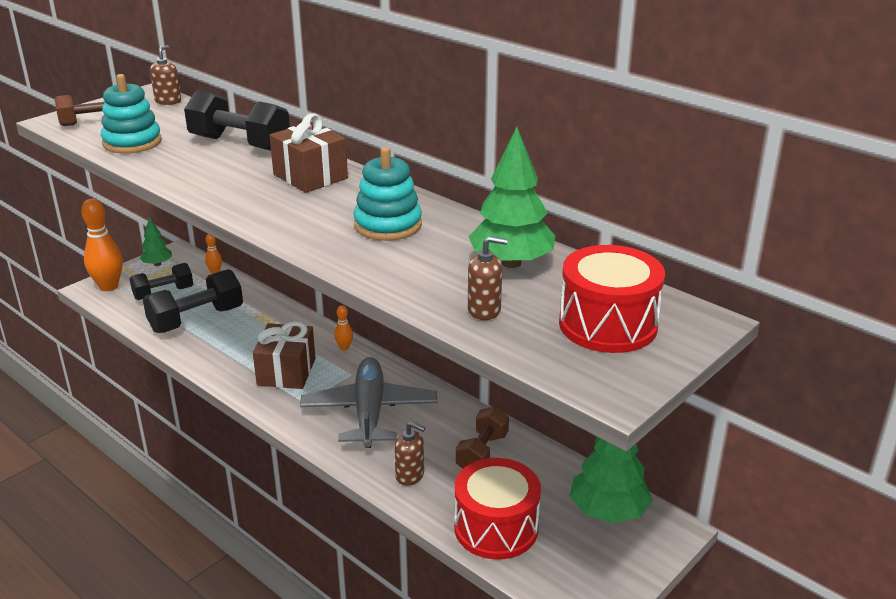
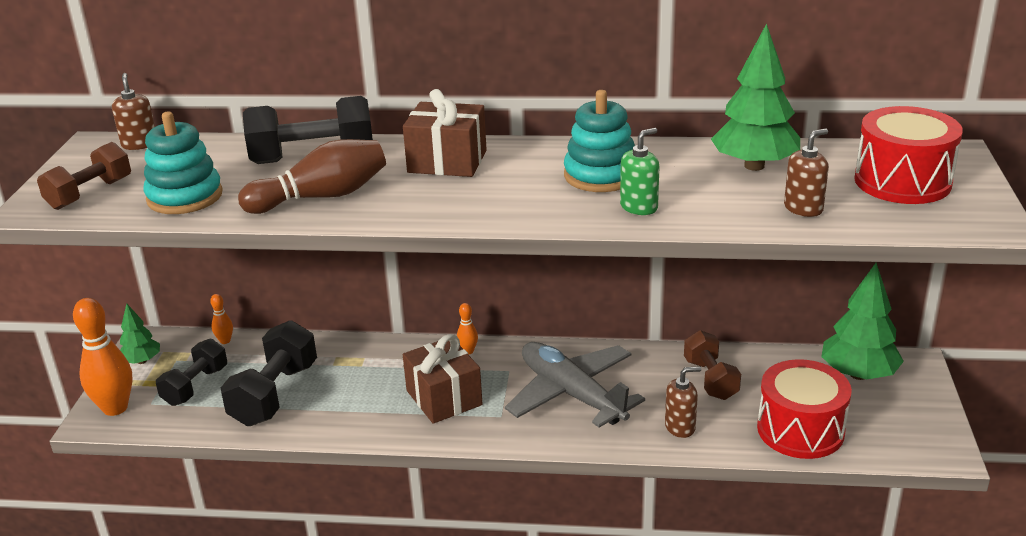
camera: 35 degrees left, 0 degrees up
none -> brown bowling pin [238,139,386,214]
none -> green soap dispenser [620,128,660,215]

